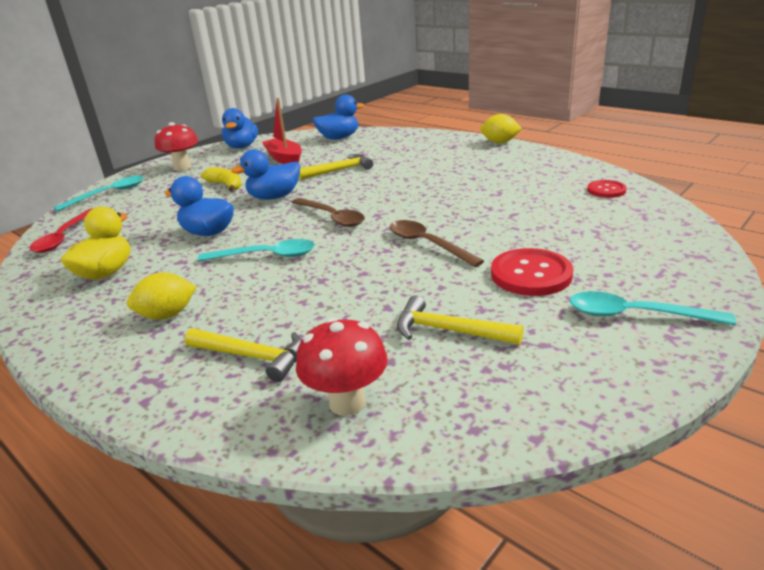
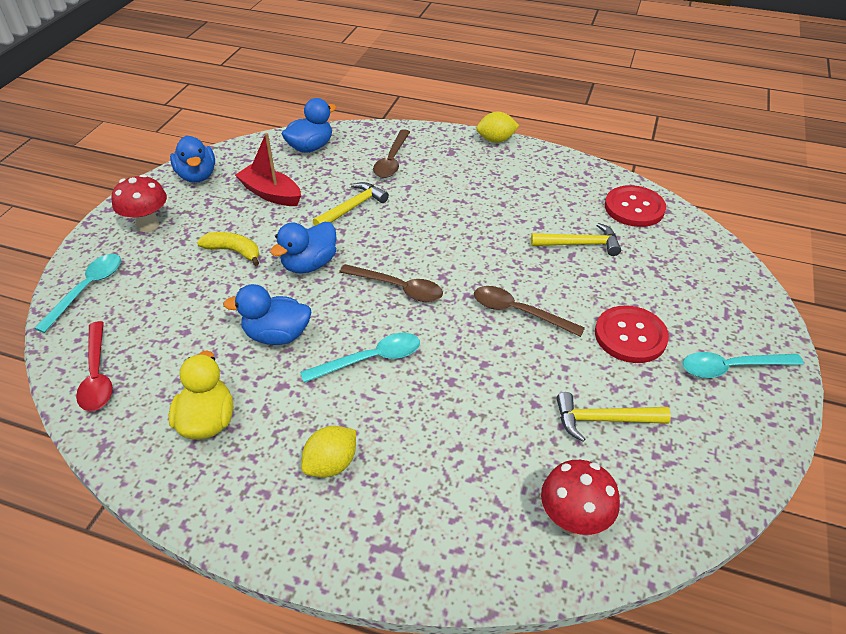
camera: 25 degrees left, 15 degrees up
yellow hammer [185,328,302,382] -> yellow hammer moved to [531,223,621,256]
red button [587,180,627,198] -> red button [605,185,666,227], size x1.70
none -> brown spoon [373,129,410,178]

